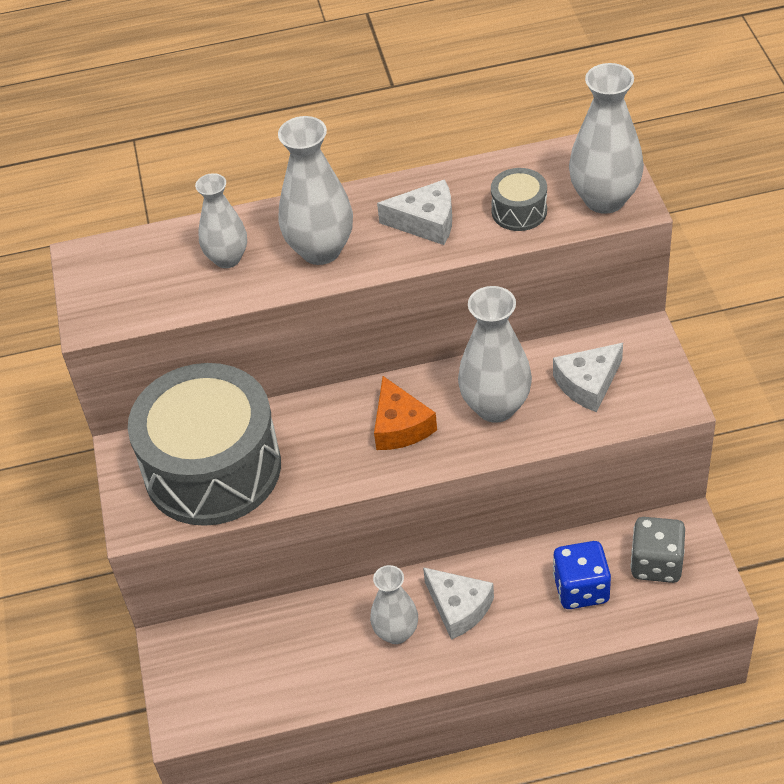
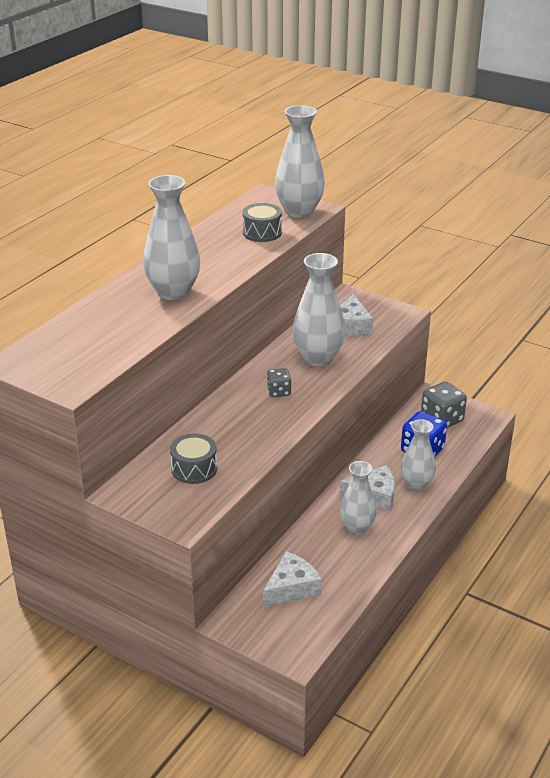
camera: 50 degrees left, 15 degrees down
grey drum [128,363,281,526] -> grey drum [170,433,217,484], size x0.41
white vase [195,173,247,268] -> white vase moved to [401,419,436,491]
orange cheese [374,376,437,450] -> grey dice [267,368,291,397]
white cheese [377,179,452,245] -> white cheese moved to [263,551,322,607]

